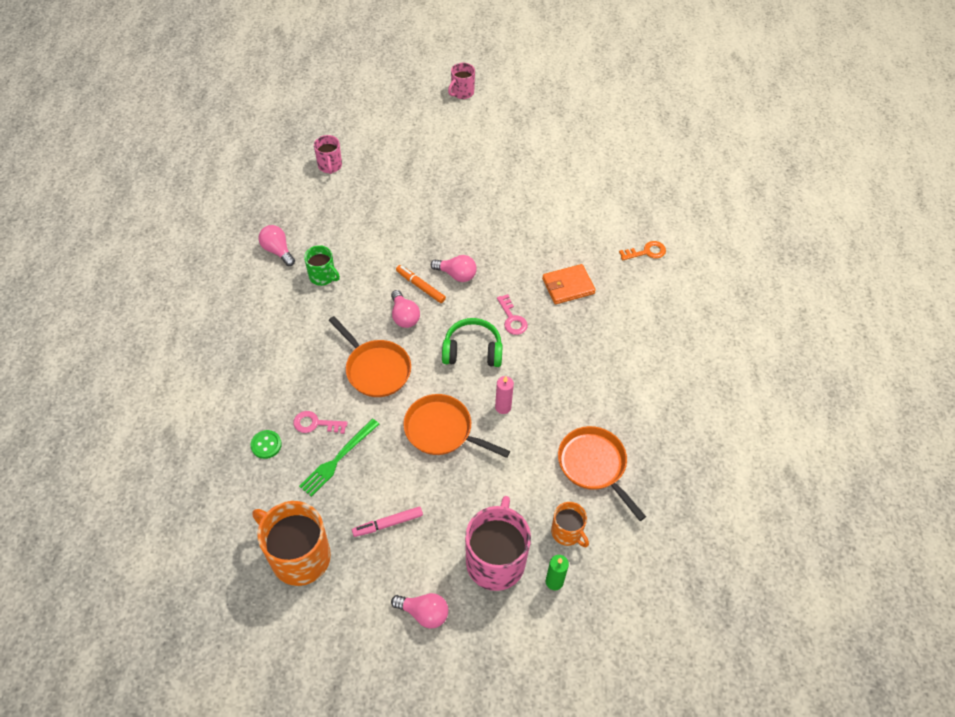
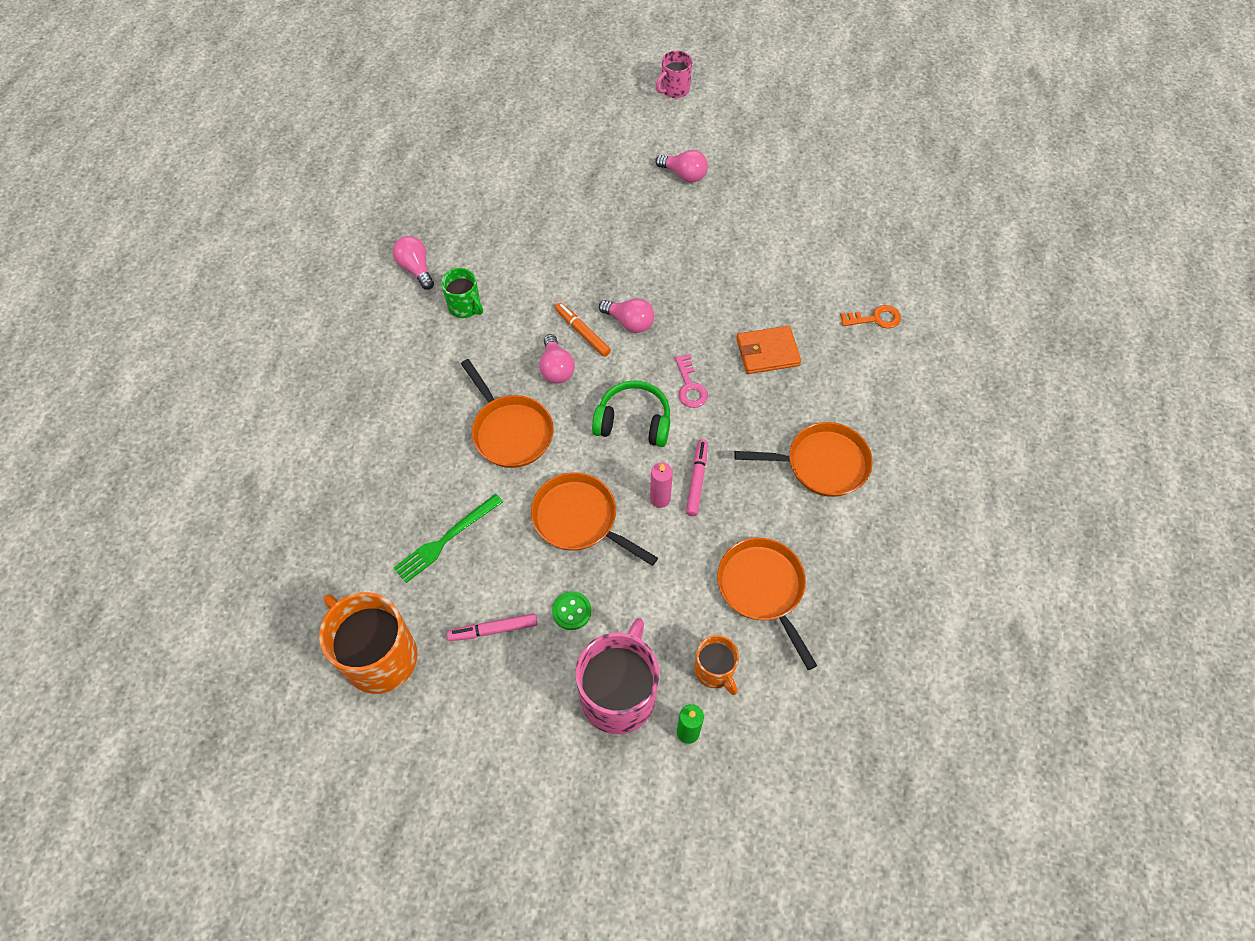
camera: 10 degrees right, 5 degrees up
green button [250,430,282,459] -> green button moved to [552,591,591,630]
pink key [294,411,347,434] -> none
pink mug [314,135,342,174] -> none
pink light bulb [391,593,448,629] -> pink light bulb moved to [655,150,708,183]
none -> pink marker [686,439,708,516]
none -> orange pan [734,422,873,497]

